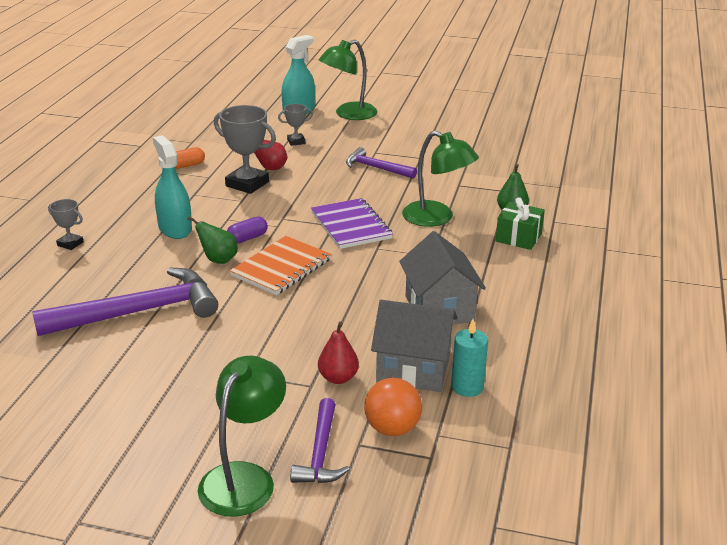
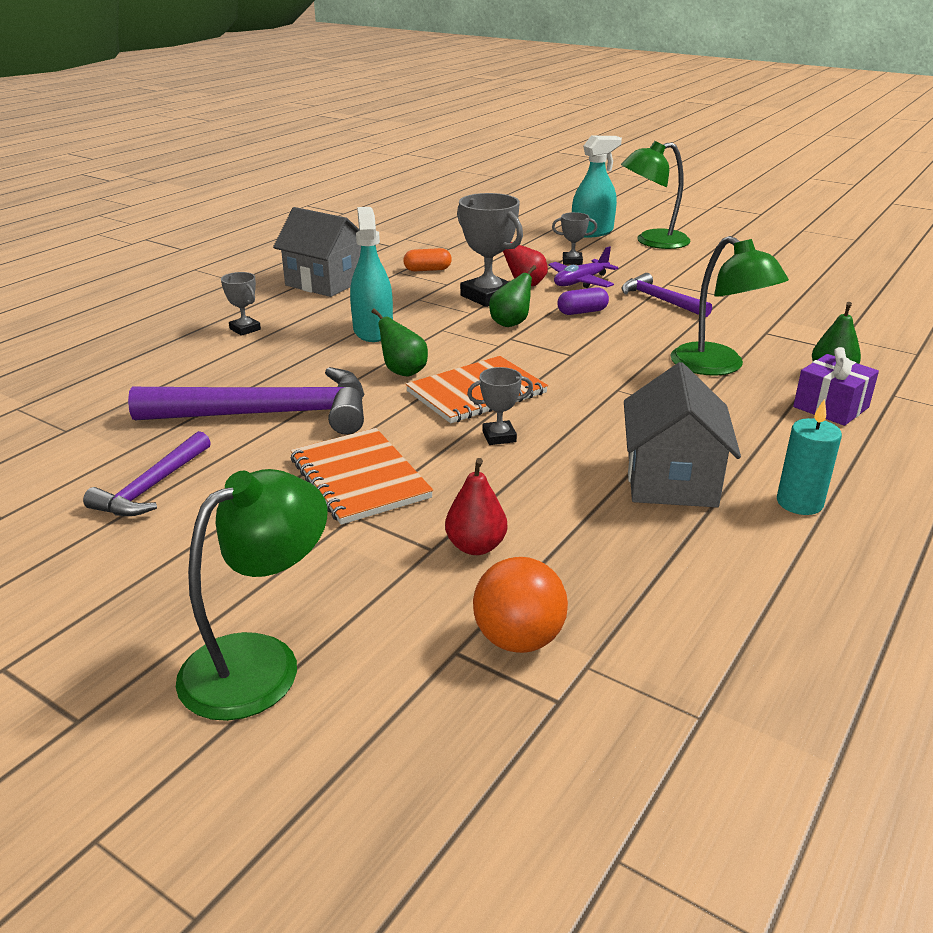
camera: 20 degrees right, 0 degrees up
purple capsule [227,216,268,244] -> purple capsule moved to [557,287,609,315]
purple hammer [290,398,350,483] -> purple hammer moved to [83,431,211,516]
purple notebook [311,198,393,249] -> none
grey house [371,300,458,392] -> grey house moved to [273,207,361,297]
turquoise candle [451,319,488,397] -> turquoise candle moved to [777,399,842,515]
green gift [496,197,545,250] -> purple gift [793,347,879,426]
none -> orange notebook [290,428,433,525]
none -> grey trophy [467,367,533,445]
none -> green pear [489,265,536,327]
none -> purple plane [549,246,618,288]

